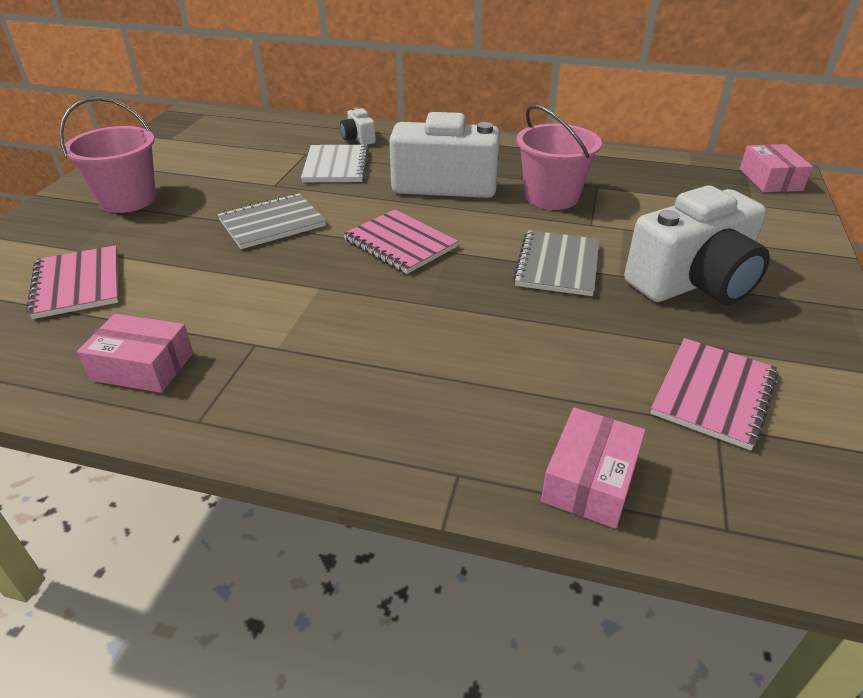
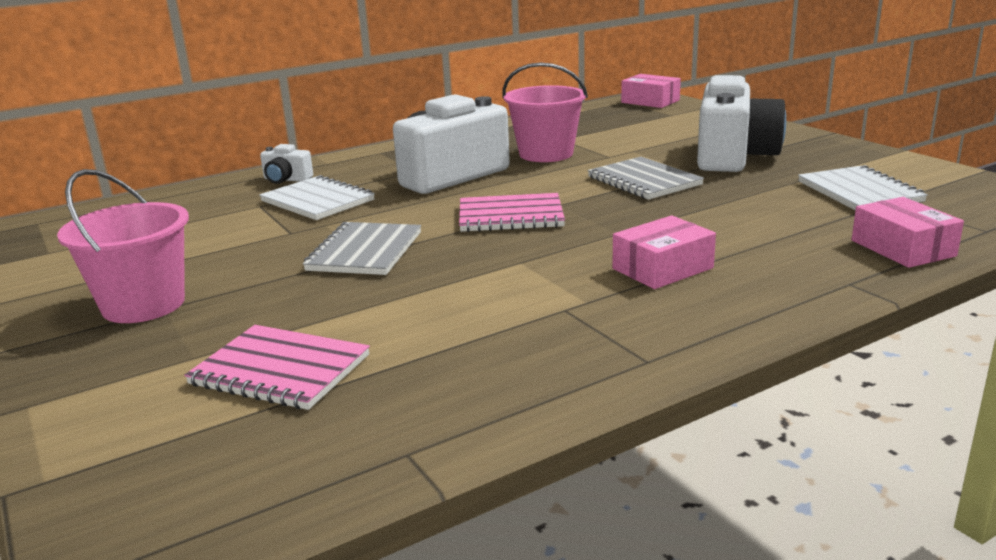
camera: 45 degrees left, 15 degrees down
pink box [77,314,193,393] -> pink box moved to [613,215,716,289]
pink notebook [650,338,778,451] -> white notebook [798,165,928,210]

